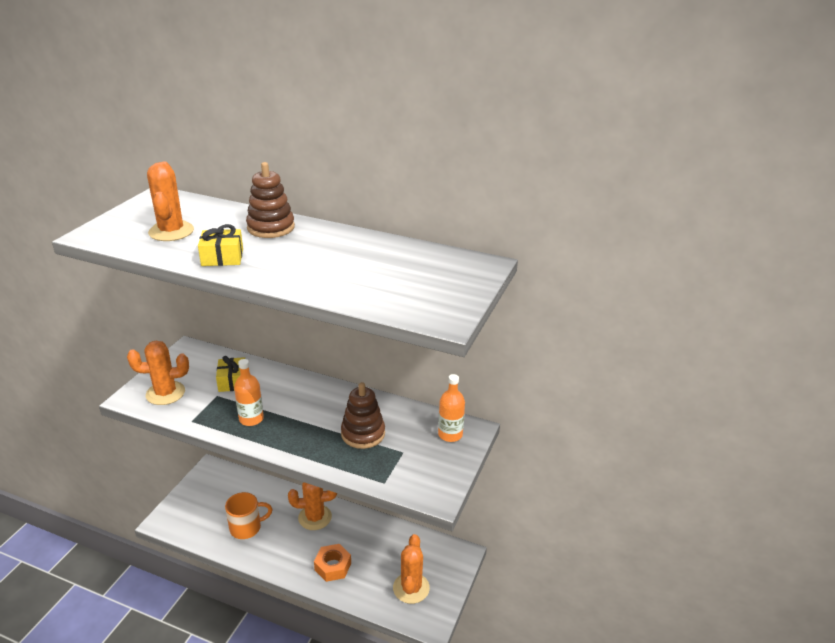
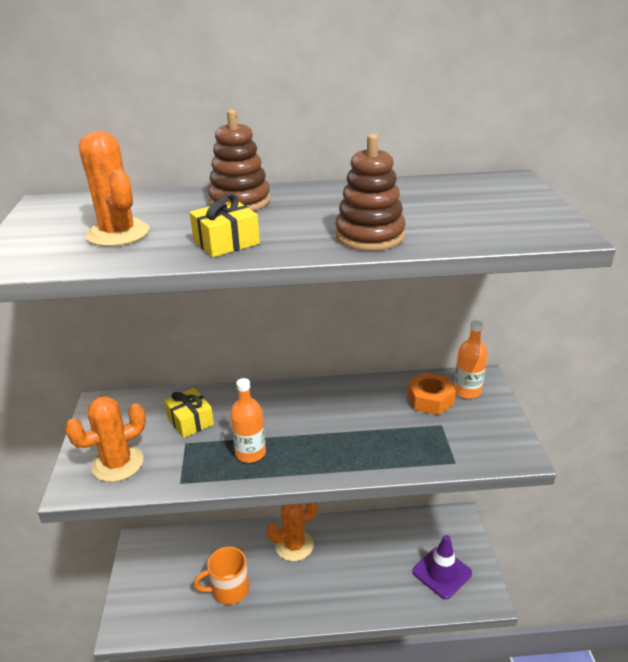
camera: 25 degrees left, 0 degrees up
orange mug [225,492,272,539] -> orange mug turned 150 degrees counterclockwise [193,547,249,605]
orange nut [314,544,351,582] -> orange nut moved to [407,372,456,415]
brown stacking toy [341,382,385,449] -> brown stacking toy moved to [335,134,406,251]
orange cactus [393,534,430,604] -> purple traffic cone [412,535,472,599]

